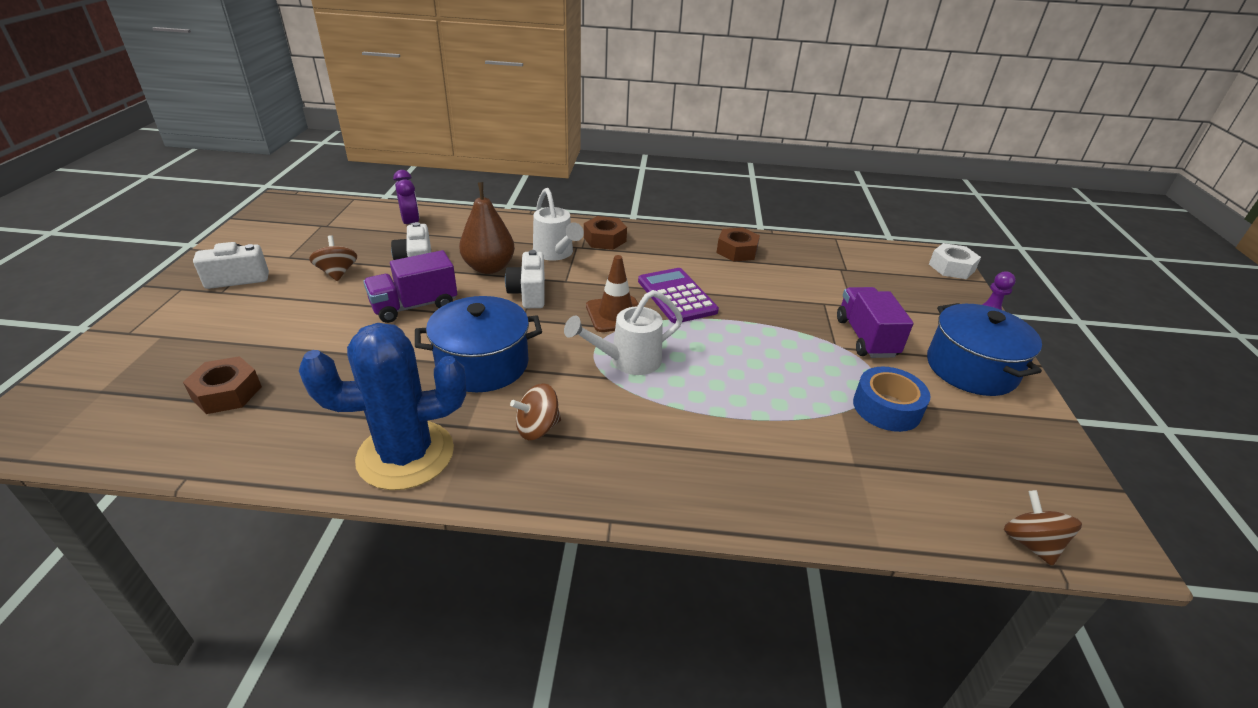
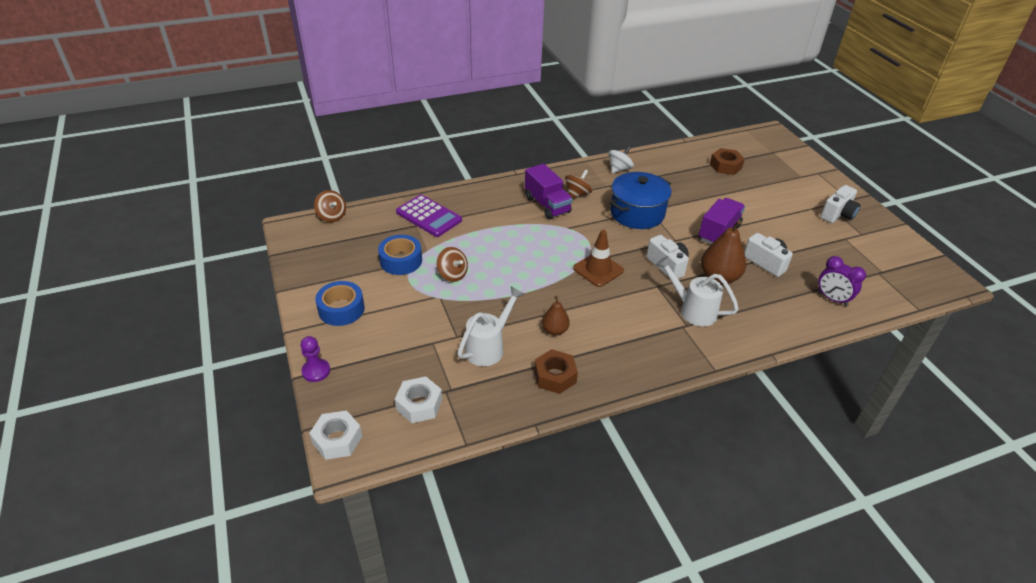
camera: 155 degrees right, 5 degrees up
blue cactus [299,323,466,490] -> white spinning top [609,146,634,173]
brown spinning top [309,235,357,281] -> brown spinning top moved to [437,247,468,282]
white watering can [564,290,683,375] -> white watering can moved to [457,286,524,366]
brown nut [584,216,627,250] -> none
purple calculator [638,268,719,323] -> purple calculator moved to [396,195,462,237]
purple truck [837,287,913,358] -> purple truck moved to [525,164,573,219]
blue pot [927,303,1042,396] -> blue tape [315,281,365,326]
none -> white nut [395,376,442,423]
none -> brown pear [542,296,570,336]

